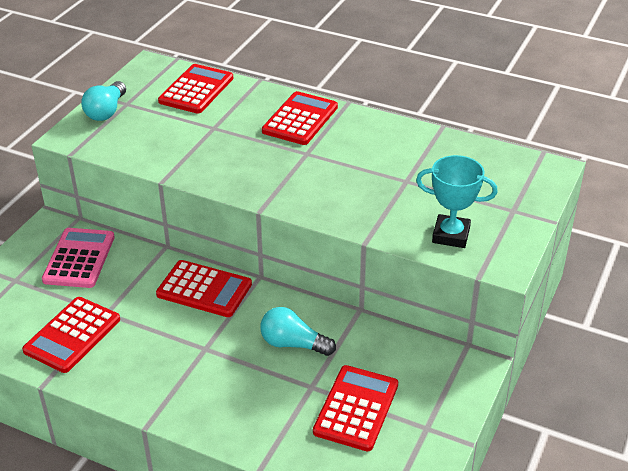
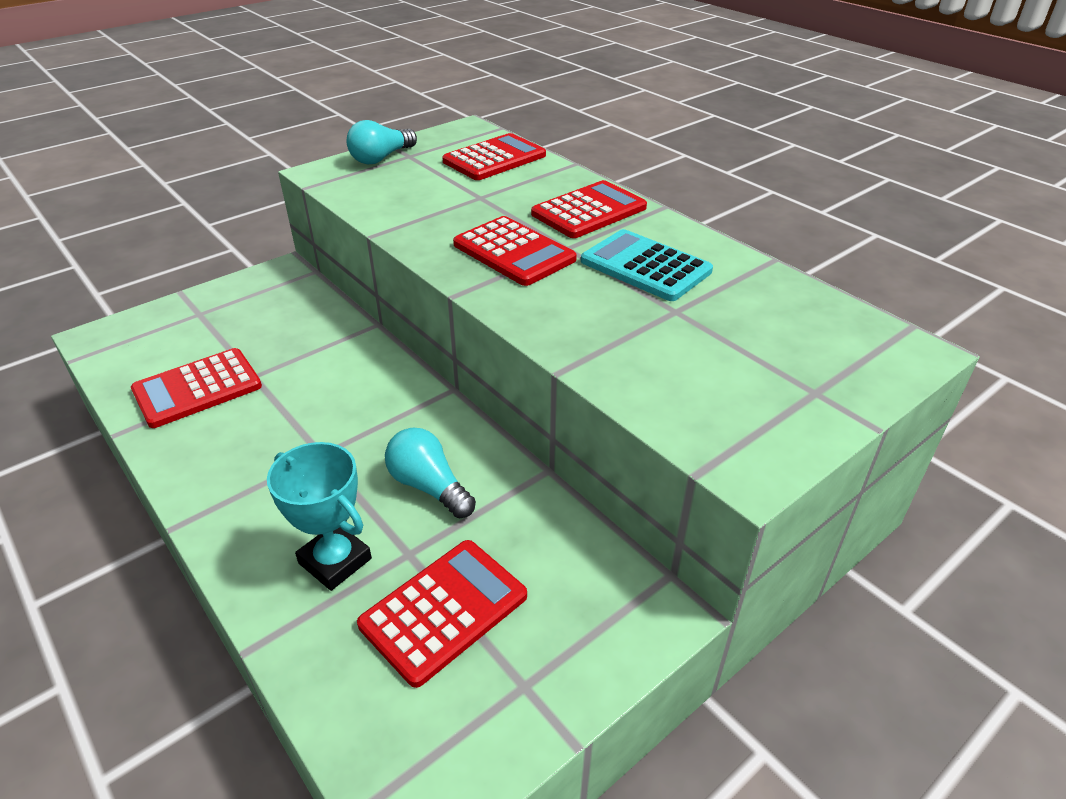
camera: 25 degrees right, 0 degrees up
pink calculator [42,228,115,288] -> none
red calculator [156,260,252,317] -> red calculator moved to [453,216,577,286]
turquoise trophy [416,155,498,248] -> turquoise trophy moved to [267,442,372,591]
none -> turquoise calculator [581,229,713,301]

